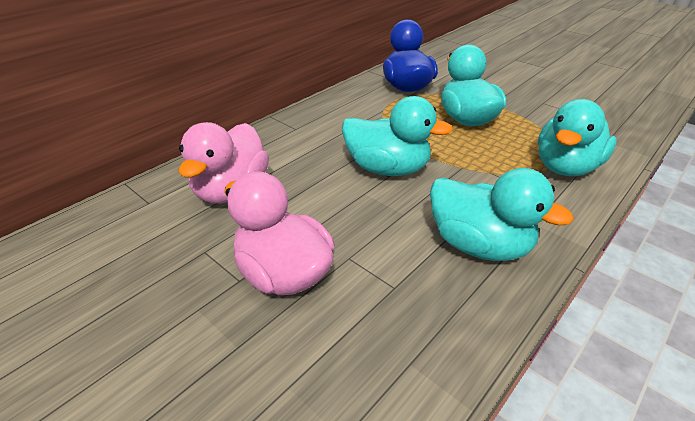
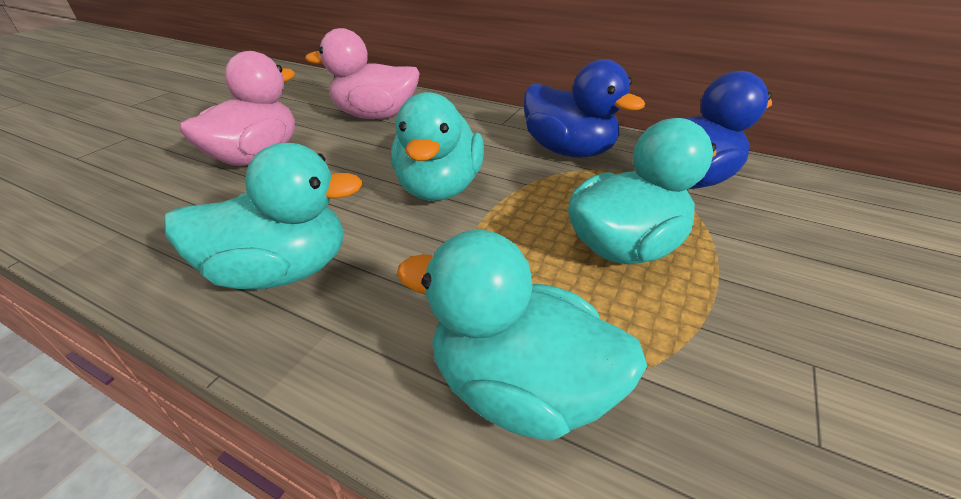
camera: 75 degrees right, 0 degrees up
turquoise duck [430,168,574,261] -> turquoise duck turned 120 degrees counterclockwise [164,143,363,289]
none -> blue duck [524,59,645,158]

